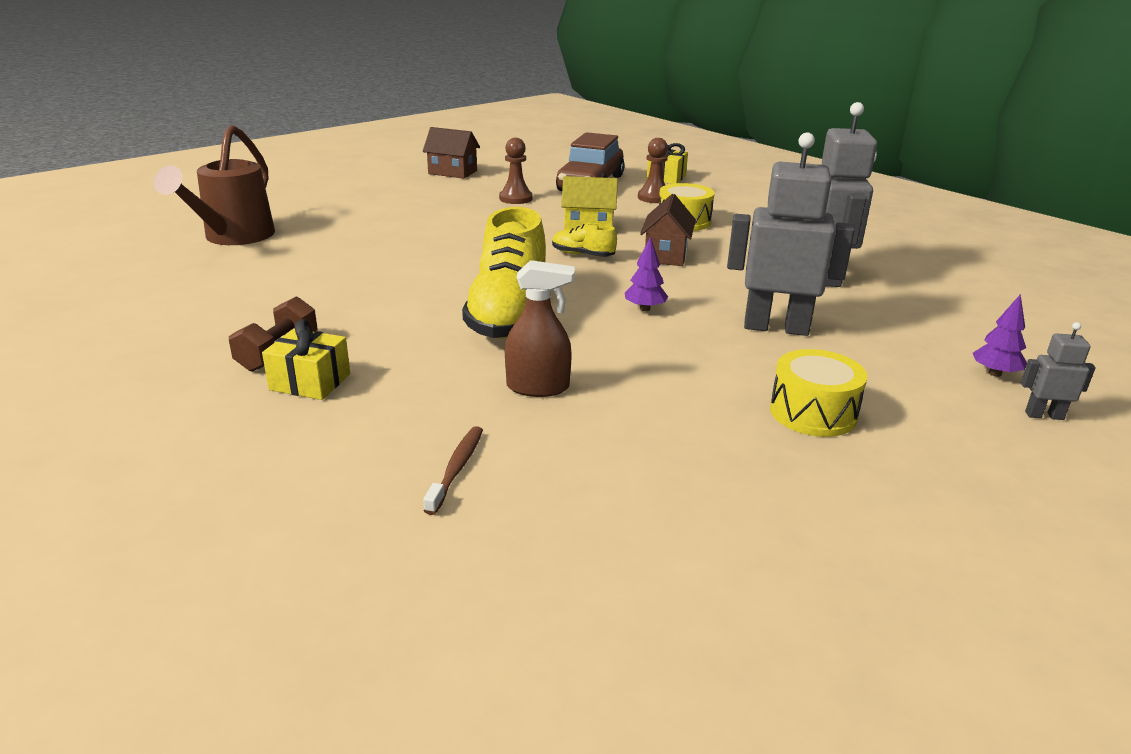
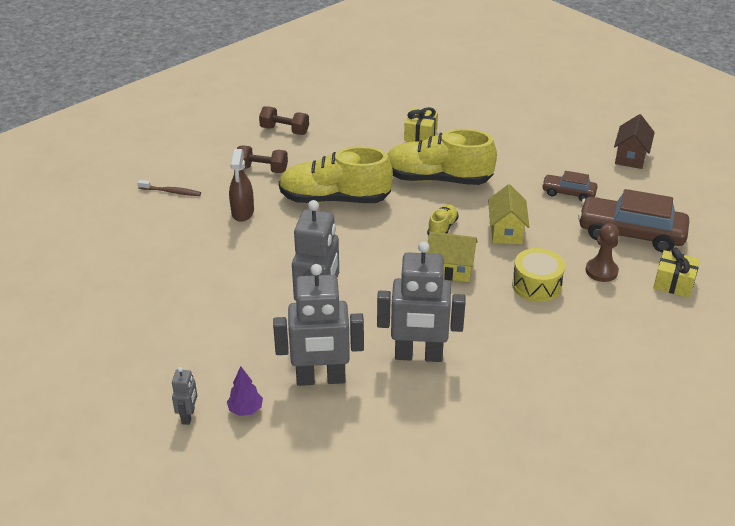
camera: 90 degrees right, 10 degrees up
brown watering can [154,125,275,245] -> none
yellow gift [262,319,350,400] -> yellow gift moved to [404,107,438,142]
brown pawn [499,138,533,204] -> brown car [542,171,597,202]
purple tree [625,236,668,311] -> none
brown house [640,194,696,266] -> yellow house [426,232,477,282]
yellow drum [770,349,868,437] -> none
none -> brown dumbbell [237,145,288,173]
none -> grey robot [273,264,364,386]
none -> yellow shoe [387,129,497,185]

